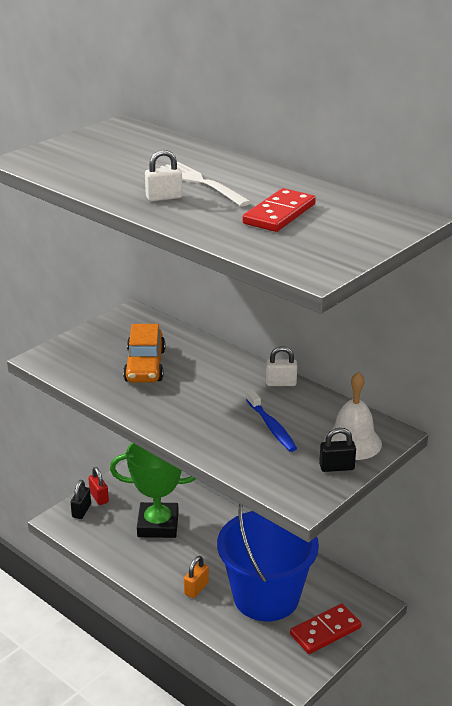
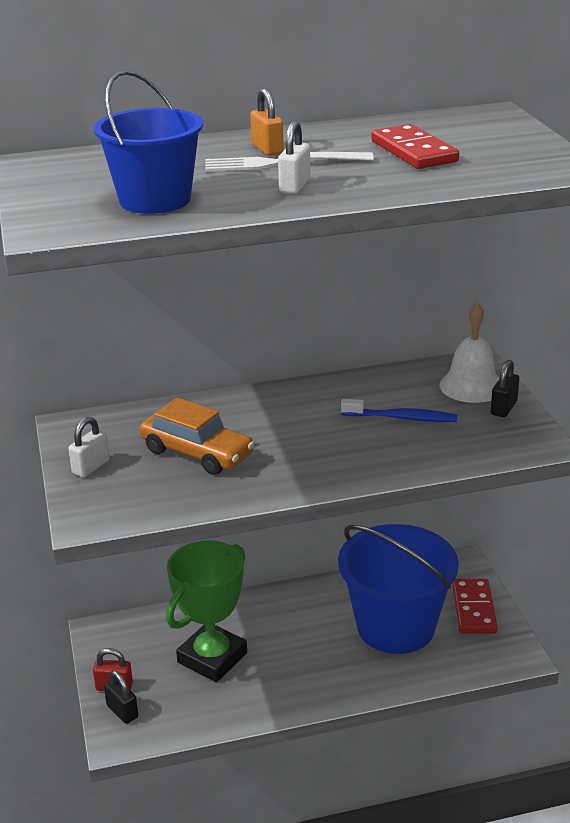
camera: 55 degrees left, 0 degrees up
orange padlock [184,556,209,598] -> orange padlock moved to [250,88,284,156]
white padlock [266,346,297,386] -> white padlock moved to [68,417,110,477]
none -> blue bucket [93,70,203,214]

